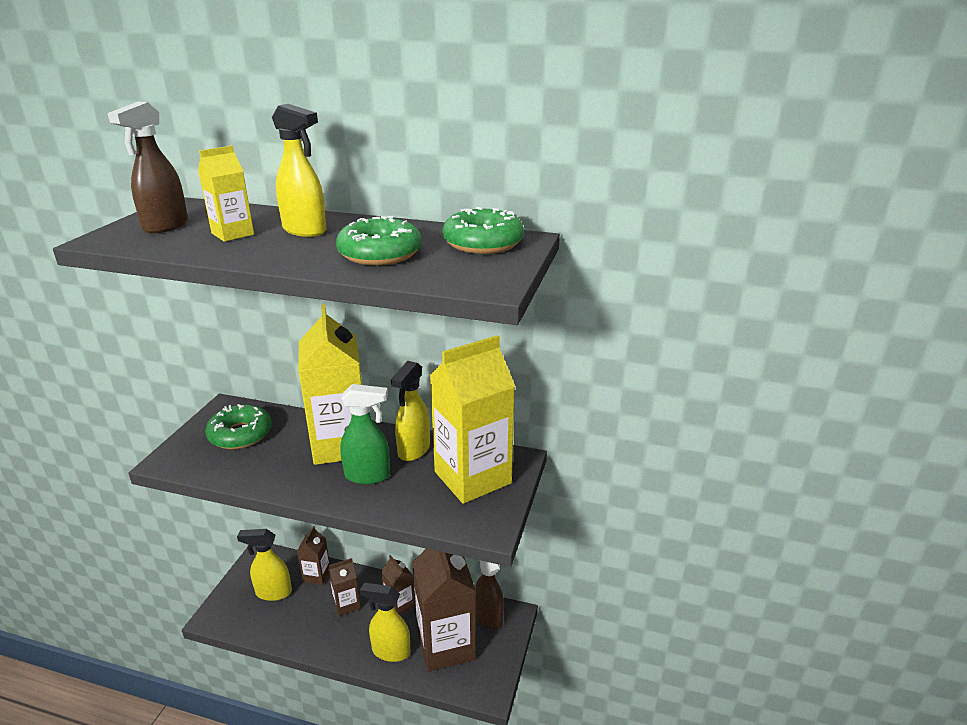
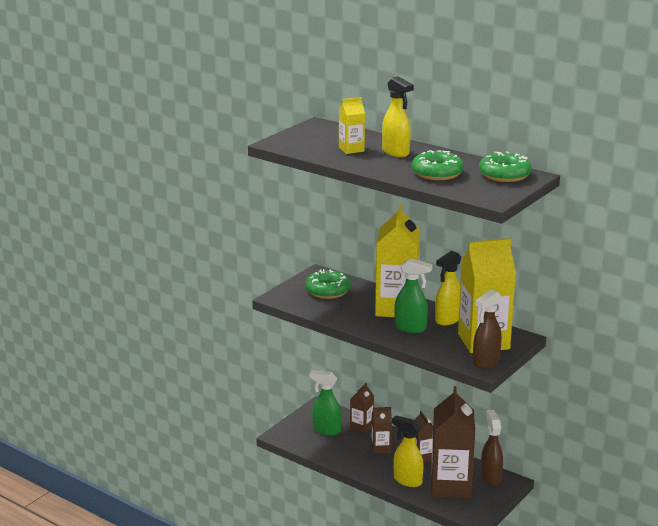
camera: 20 degrees right, 5 degrees down
brown spray bottle [108,101,188,234] -> brown spray bottle moved to [473,289,502,369]
yellow spray bottle [237,529,292,601] -> green spray bottle [309,370,341,436]

